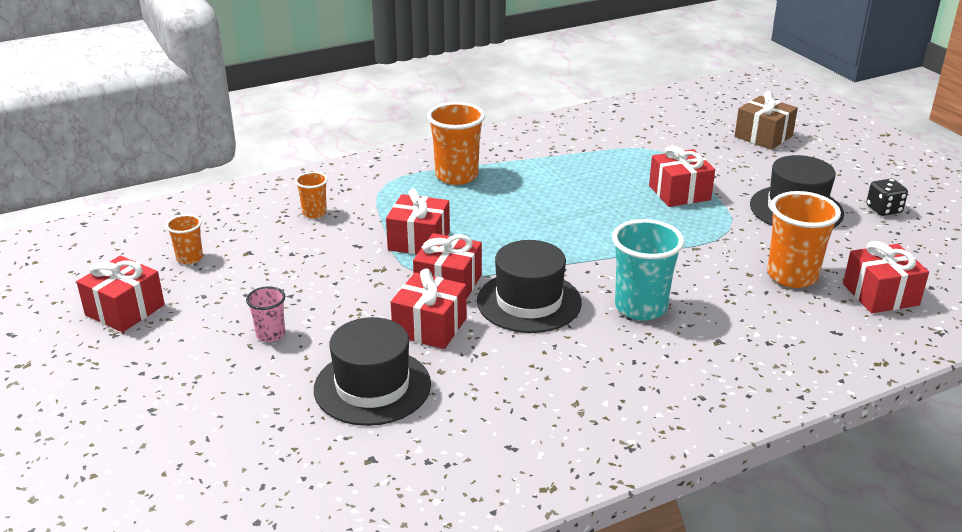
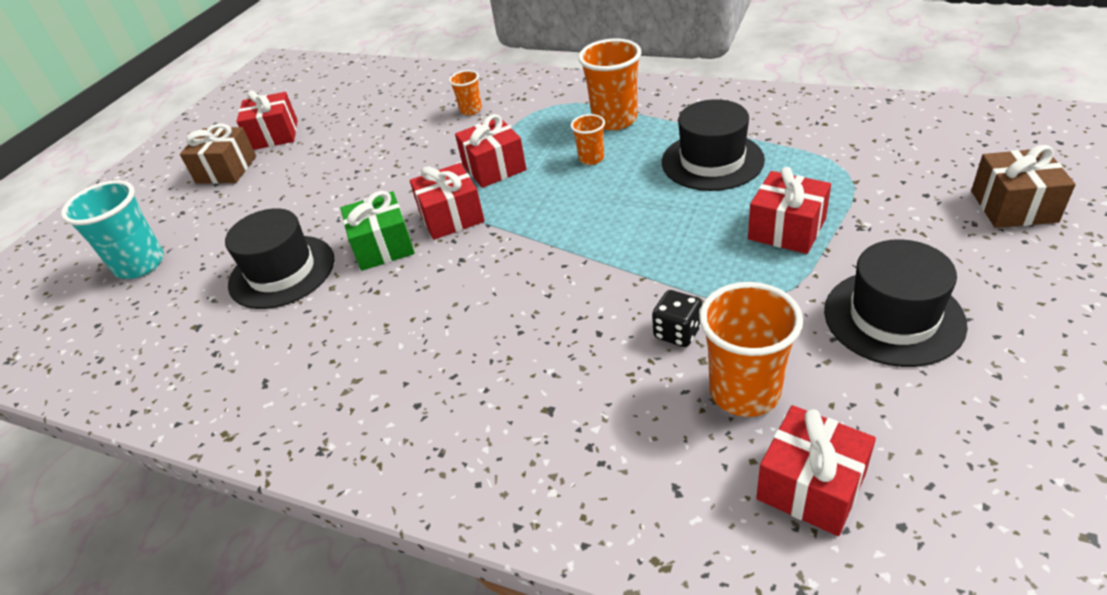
camera: 55 degrees right, 10 degrees up
orange cup [166,214,203,264] -> orange cup moved to [570,114,605,165]
pink cup [246,286,285,342] -> none
red gift [391,268,467,349] -> green gift [341,191,415,271]
black hat [477,240,582,333] -> black hat moved to [662,99,765,191]
turquoise cup [612,219,684,321] -> turquoise cup moved to [61,180,164,279]
black dice [866,178,908,216] -> black dice moved to [652,290,702,347]
none -> brown gift [180,124,256,184]

